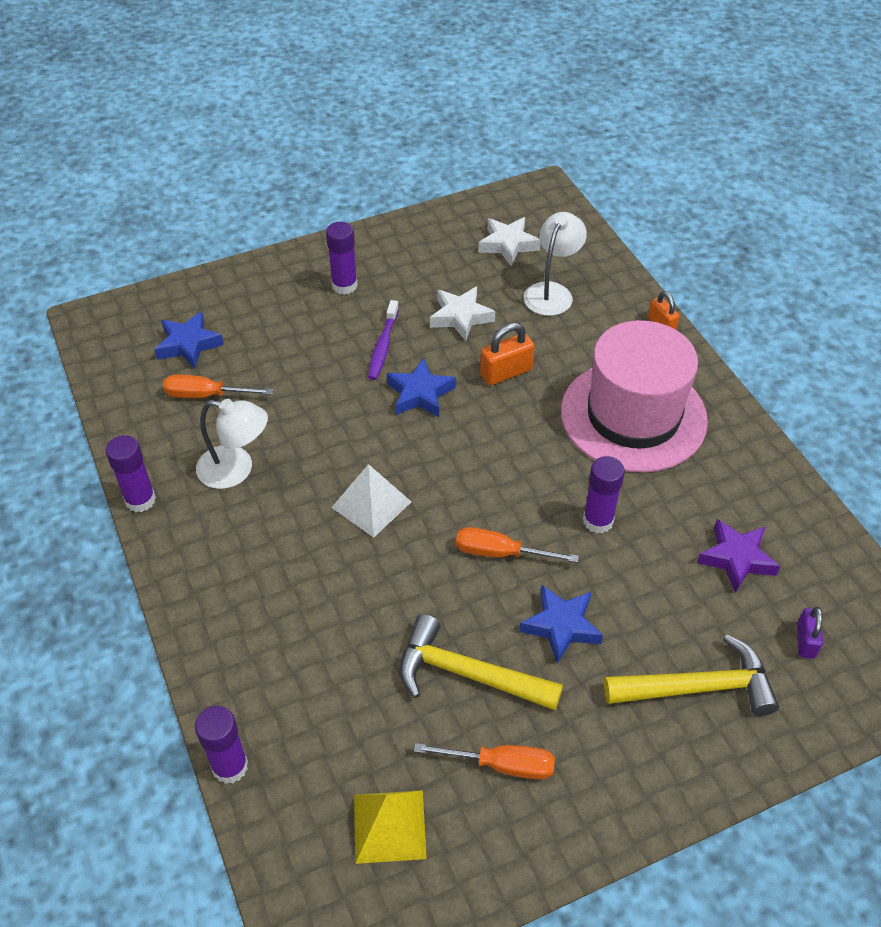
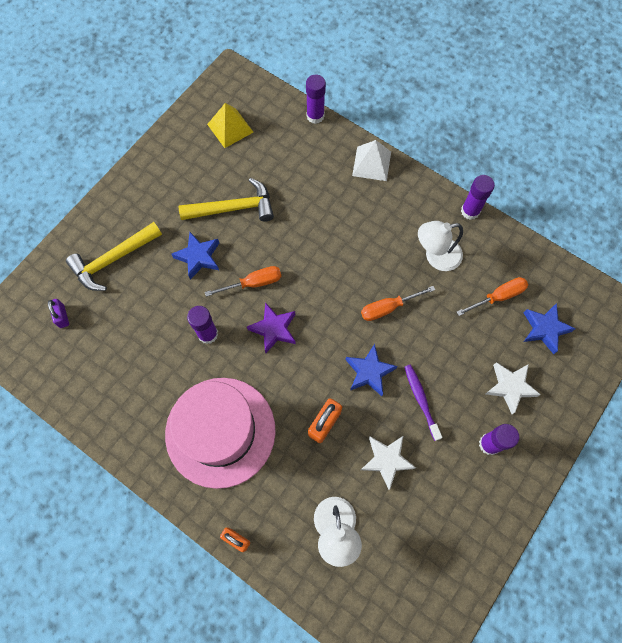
camera: 150 degrees right, 20 degrees up
white pyramid [331,464,411,538] -> white pyramid moved to [352,140,391,181]
orange screwdriver [414,743,555,780] -> orange screwdriver moved to [361,286,435,321]
white star [478,217,541,266] -> white star moved to [486,362,541,414]
purple star [697,519,781,593] -> purple star moved to [247,302,296,353]

